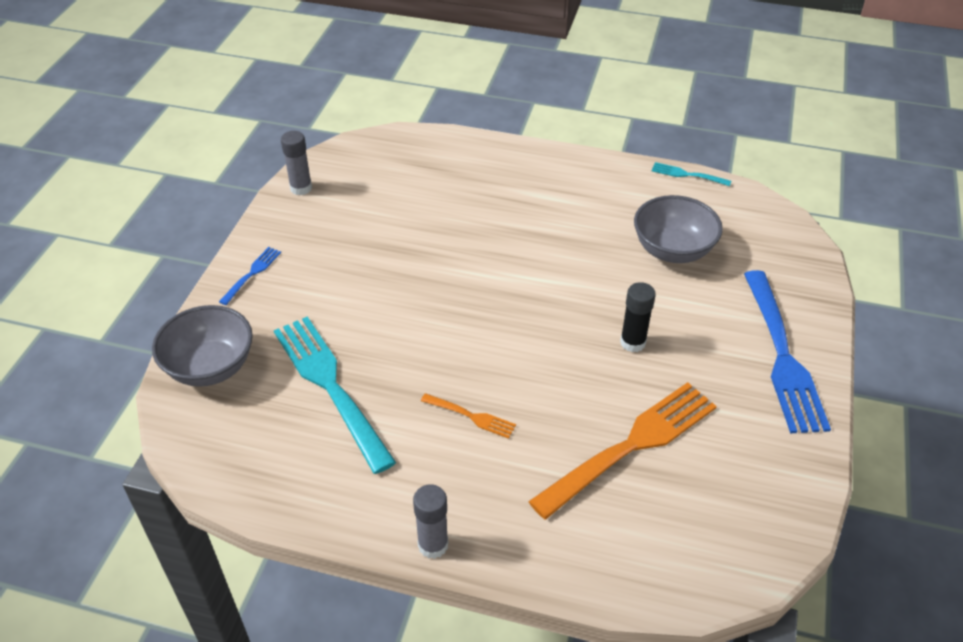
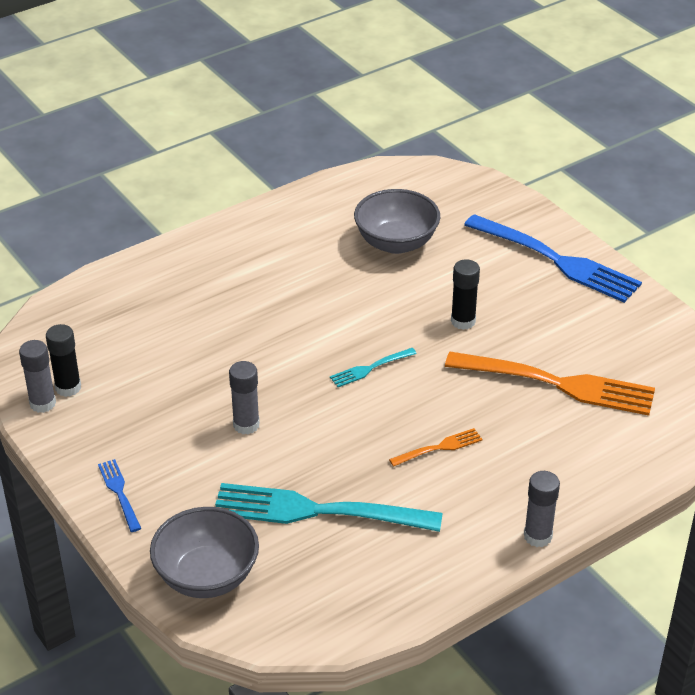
camera: 50 degrees left, 5 degrees down
orange fork [528,382,717,520] -> orange fork turned 105 degrees clockwise [445,351,655,416]
turquoise fork [652,162,731,186] -> turquoise fork moved to [330,348,417,387]
none -> black glue stick [46,324,81,397]
none -> grey glue stick [229,361,260,434]

